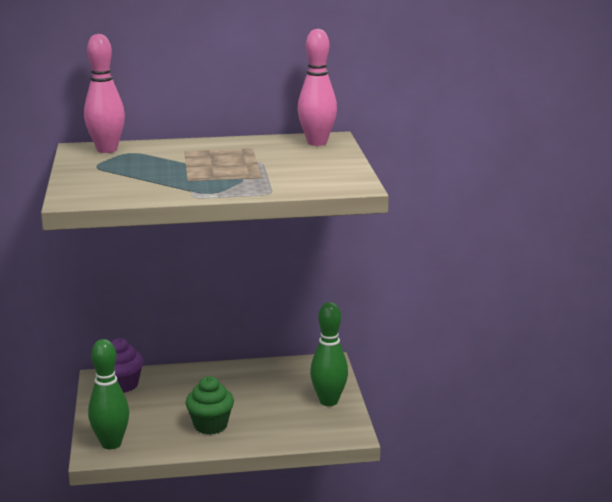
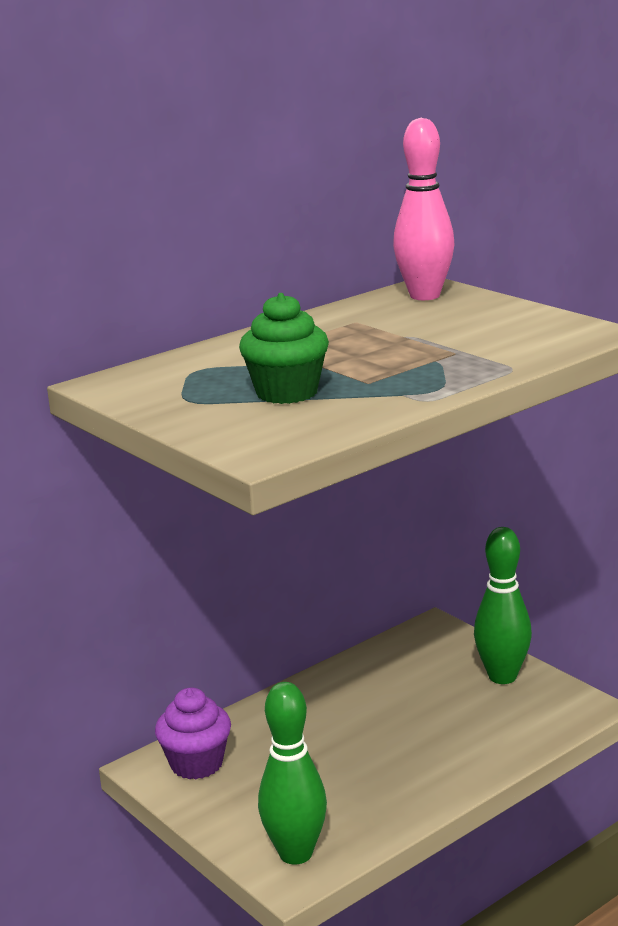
camera: 30 degrees left, 0 degrees up
pink bowling pin [84,34,125,153] -> none
green cupcake [185,376,234,435] -> green cupcake moved to [239,293,329,404]

